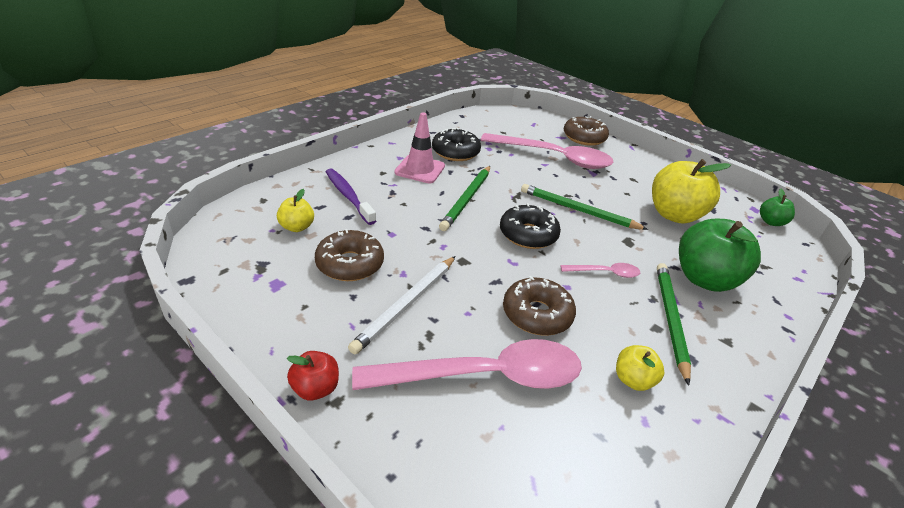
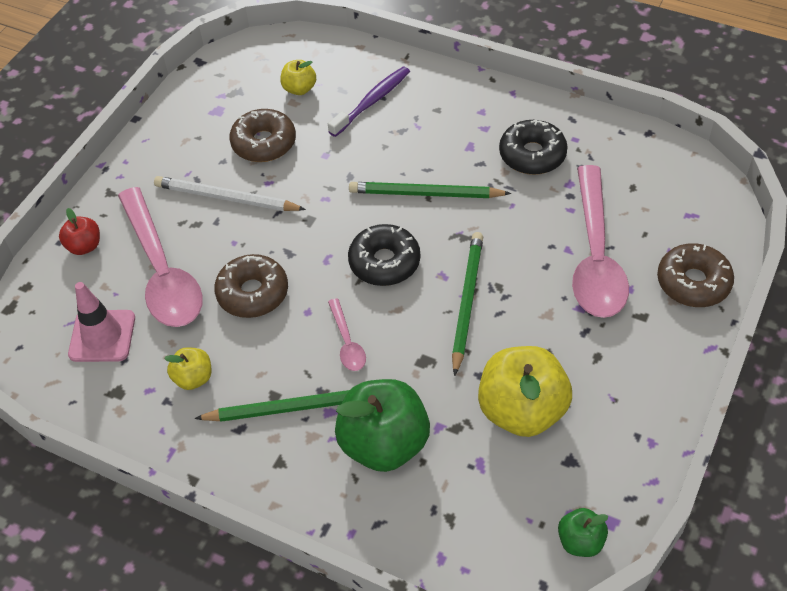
camera: 80 degrees right, 15 degrees up
red apple [287,351,339,401] -> red apple moved to [59,208,100,255]
pink traffic cone [394,112,445,183] -> pink traffic cone moved to [68,282,135,362]

